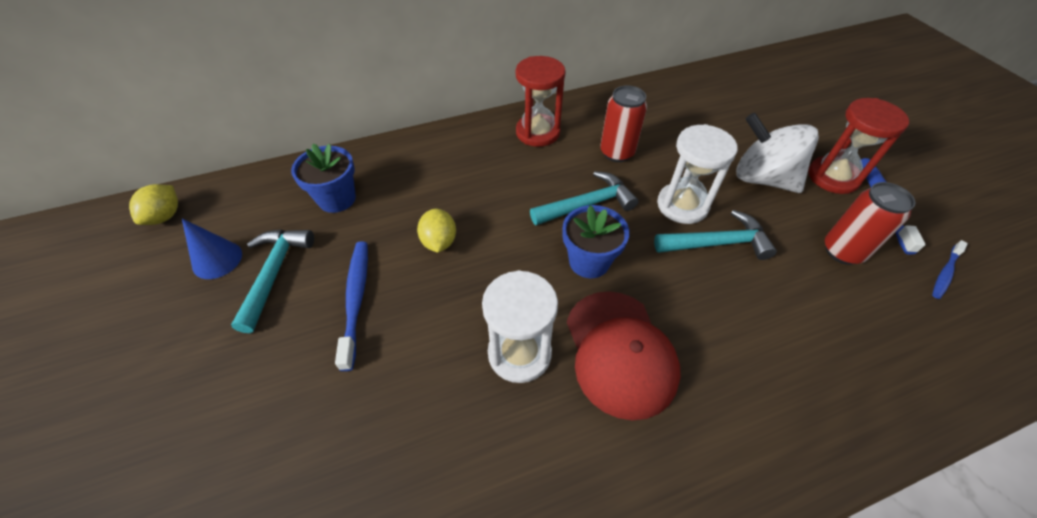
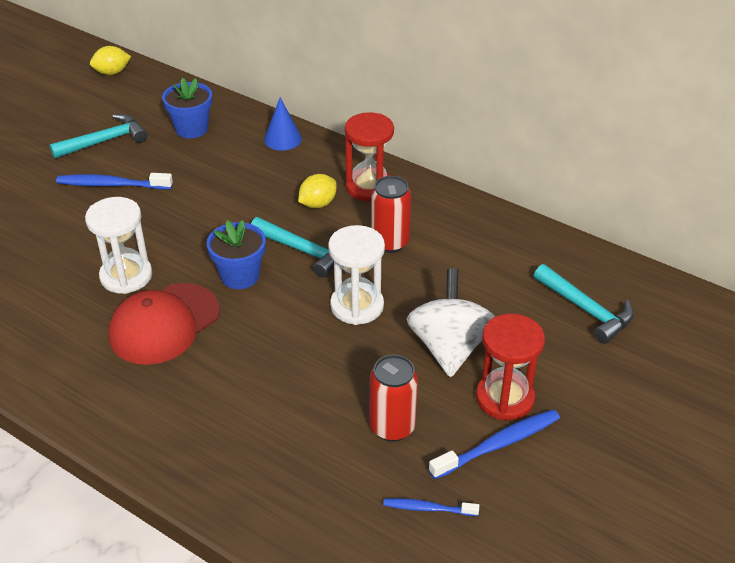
camera: 55 degrees right, 10 degrees down
blue cone [182,219,242,279] -> blue cone moved to [264,97,302,151]
blue toothbrush [335,241,368,371] -> blue toothbrush turned 135 degrees counterclockwise [56,173,173,190]
yellow lemon [417,209,456,253] -> yellow lemon moved to [298,174,337,208]
turquoise hammer [654,210,777,260] -> turquoise hammer moved to [534,264,634,344]

